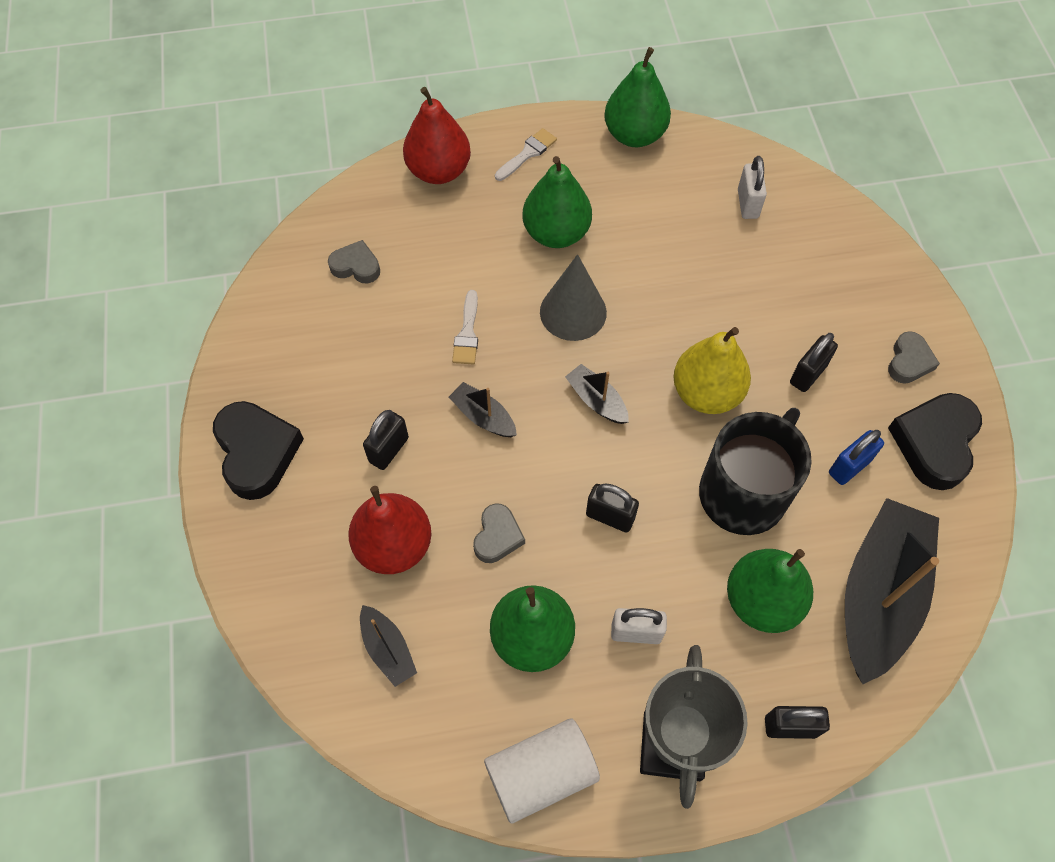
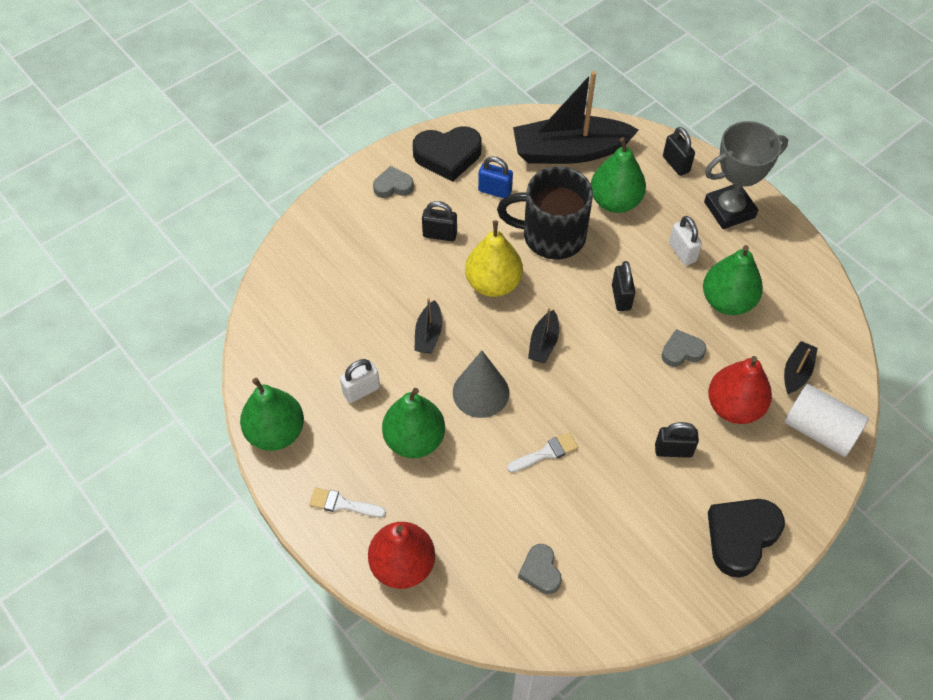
camera: 120 degrees left, 5 degrees down
black boat [449,382,517,437] -> black boat moved to [414,298,442,354]
white cylinder [484,719,600,823] -> white cylinder moved to [784,384,869,457]
white padlock [738,156,767,219] -> white padlock moved to [340,359,380,403]

